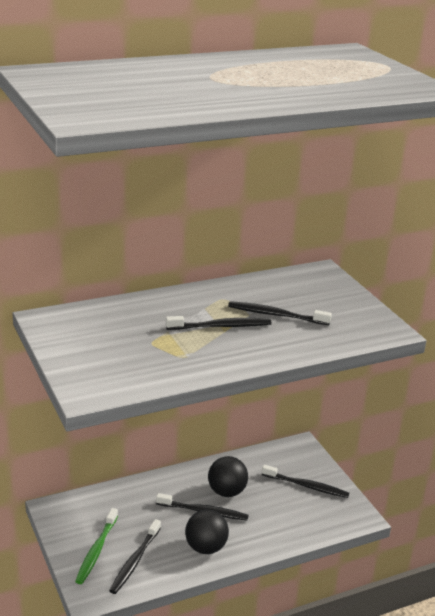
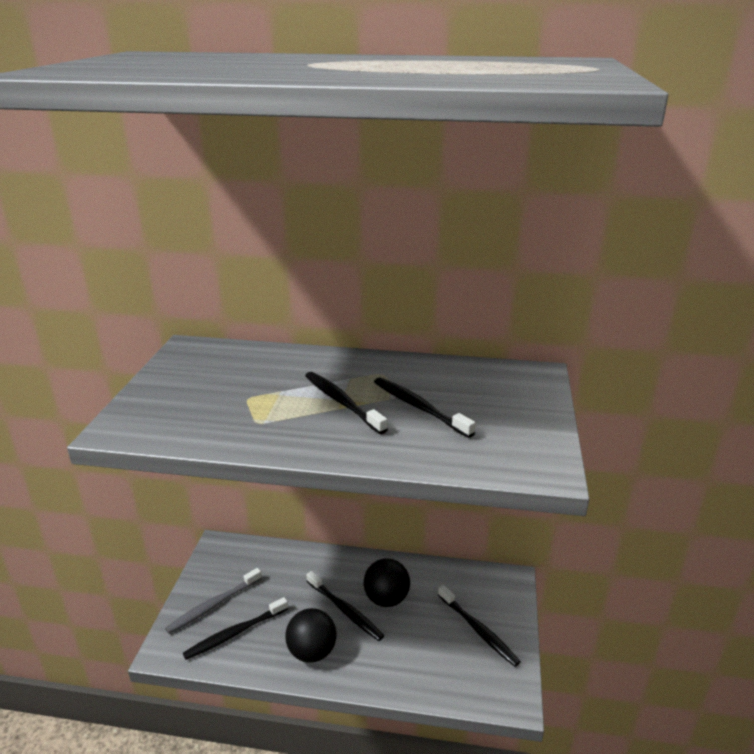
camera: 35 degrees right, 0 degrees up
green toothbrush [75,508,118,584] -> grey toothbrush [165,568,262,634]
black toothbrush [166,316,272,330] -> black toothbrush turned 150 degrees counterclockwise [305,372,388,434]

